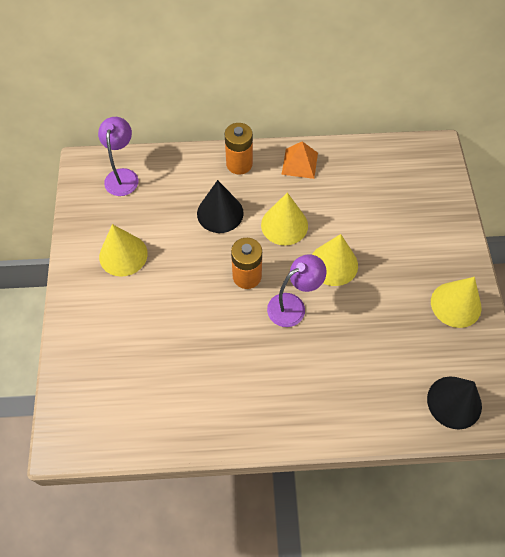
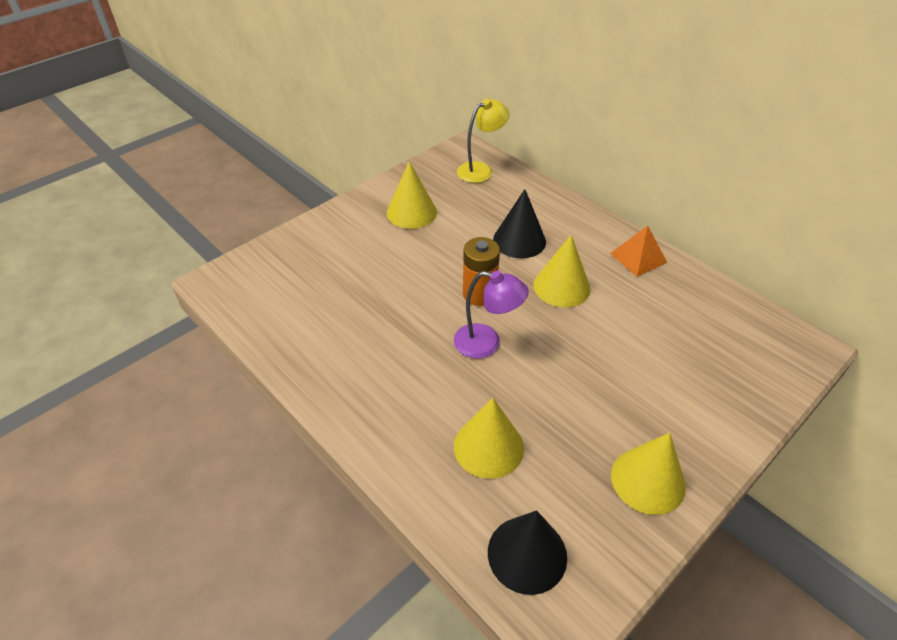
camera: 50 degrees right, 15 degrees down
purple lamp [98,117,138,196] -> yellow lamp [457,99,509,183]
orange battery [225,123,253,175] -> none
yellow cone [312,234,358,286] -> yellow cone moved to [454,398,524,479]

